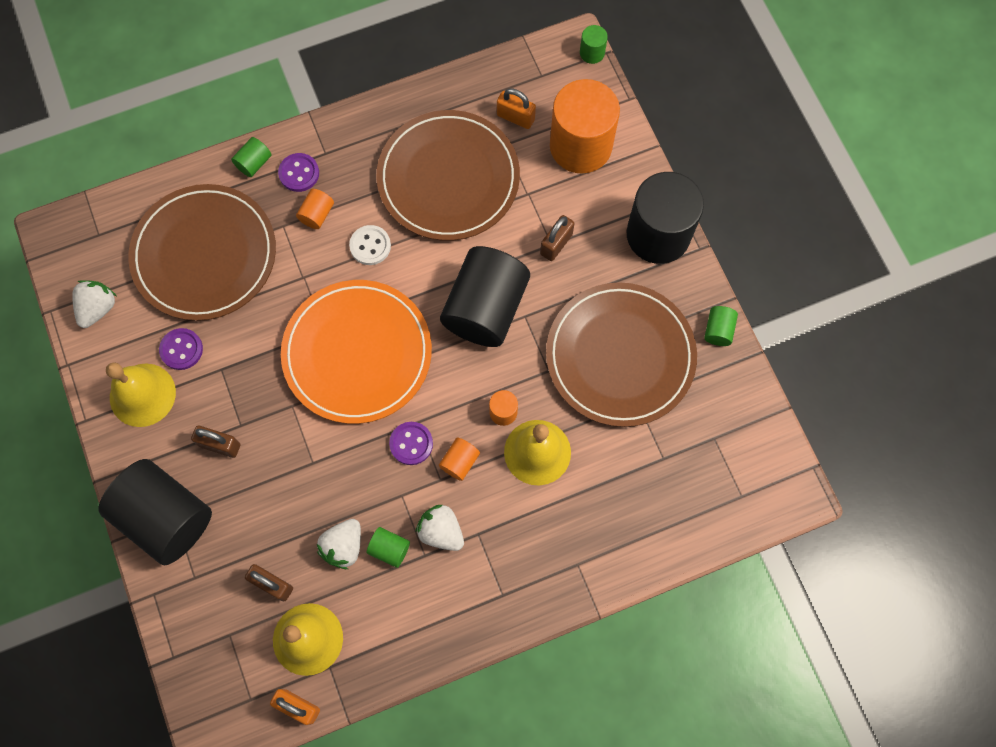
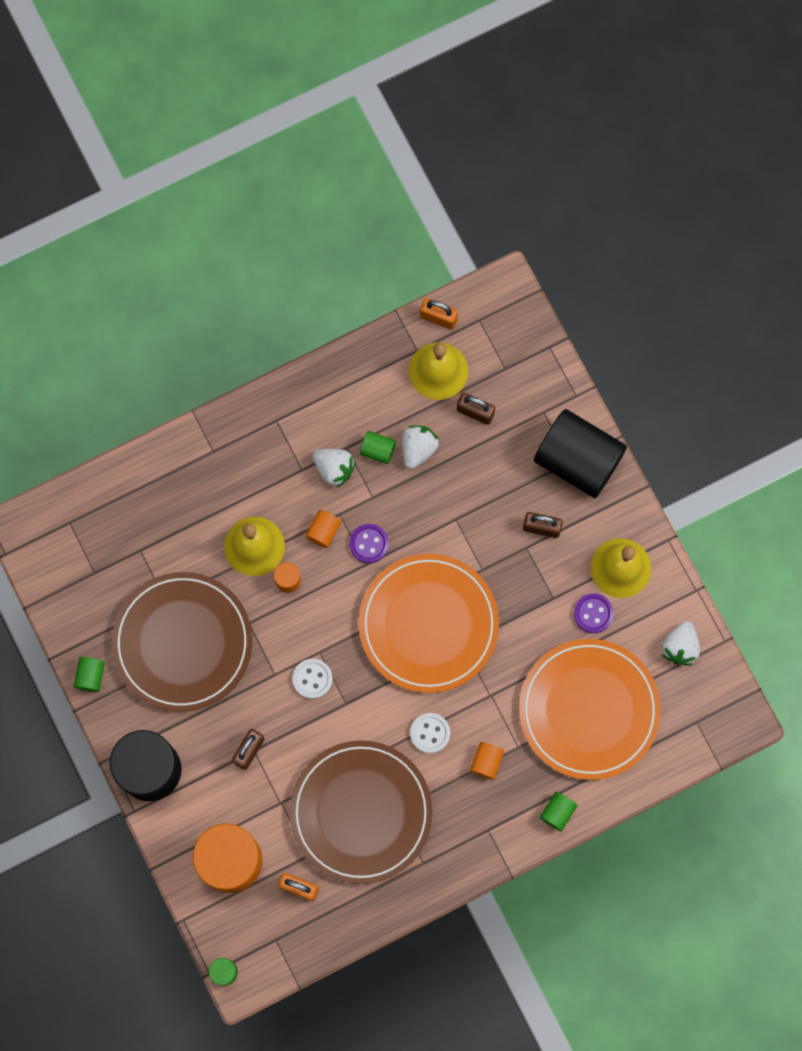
camera: 175 degrees right, 5 degrees up
brown plate [128,184,276,321] -> orange plate [519,639,661,780]
purple button [278,153,319,192] -> none
black cylinder [440,246,530,347] -> white button [293,659,332,699]

